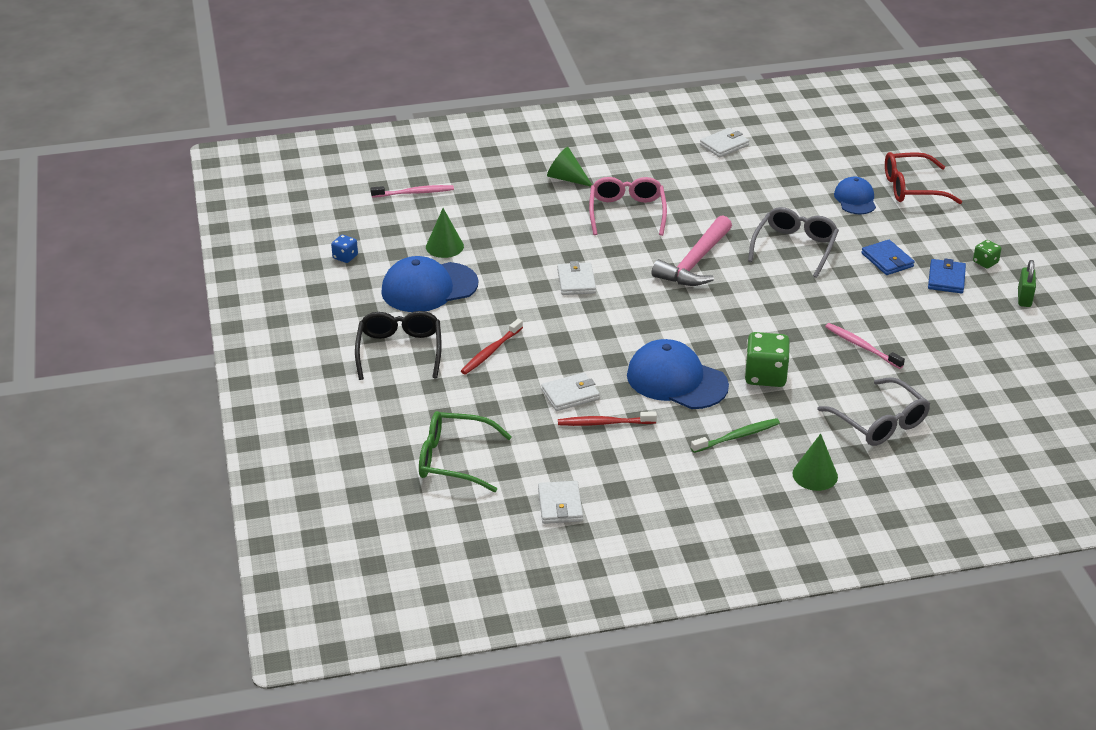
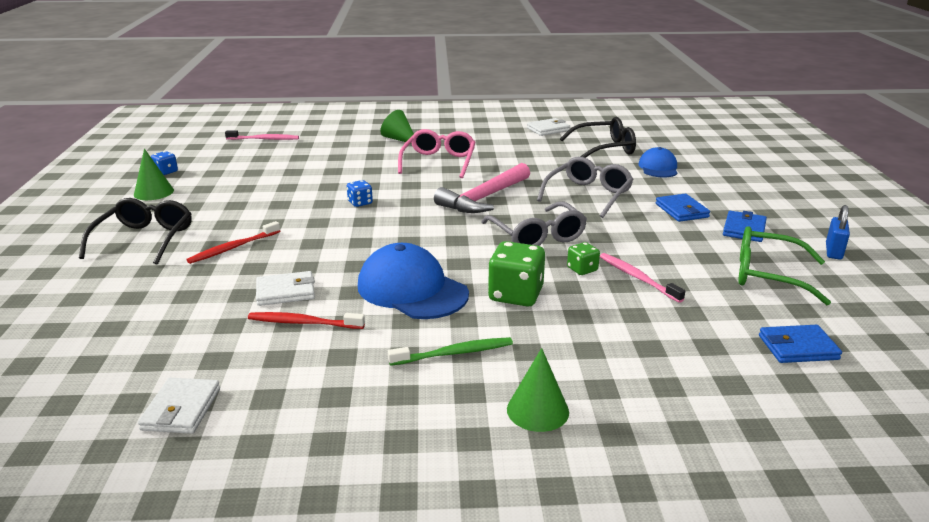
camera: 10 degrees right, 10 degrees down
blue cap [381,256,479,312] -> none
green glasses [419,411,512,492] -> green glasses moved to [738,226,831,305]
green cone [426,208,464,258] -> green cone moved to [134,149,174,200]
white wallet [557,261,596,295] -> blue dice [347,180,373,207]
grey glasses [817,377,930,446] -> grey glasses moved to [481,202,587,246]
red glasses [885,152,962,204] -> none
green dice [973,240,1002,269] -> green dice moved to [567,242,600,275]
green padlock [1018,260,1036,307] -> blue padlock [826,205,850,260]
none -> black glasses [560,117,636,158]
none -> blue wallet [759,325,842,363]

